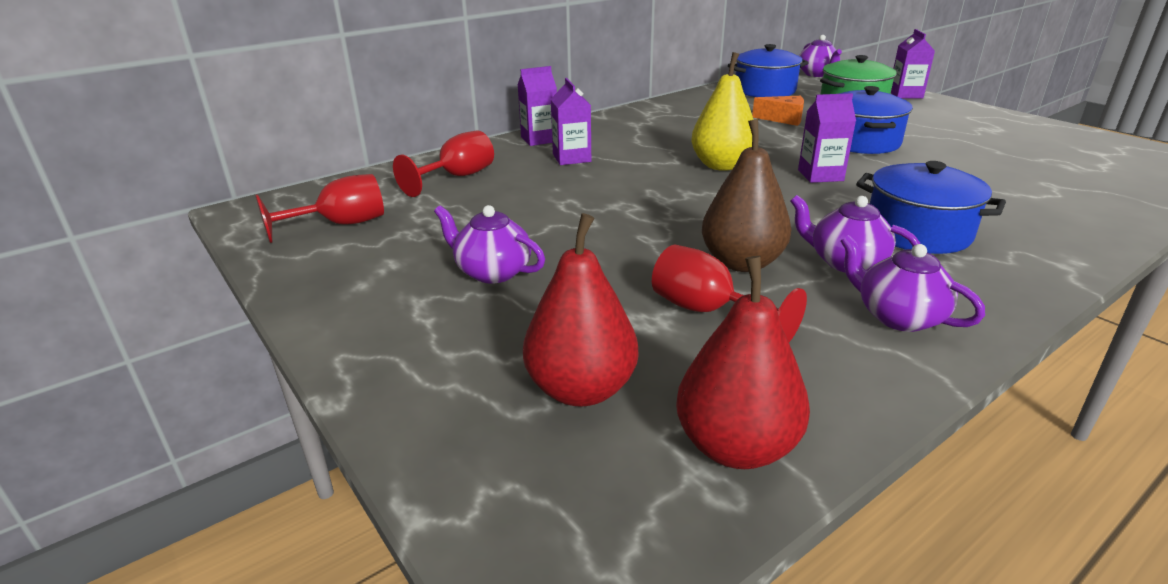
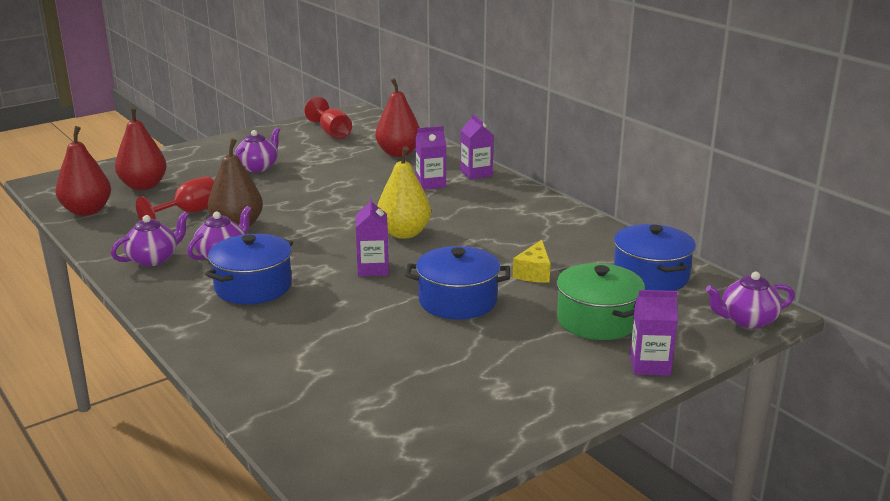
camera: 90 degrees right, 5 degrees down
red goblet [393,130,494,197] -> red pear [375,78,420,157]
orange cheese [752,96,804,126] -> yellow cheese [513,240,551,283]

